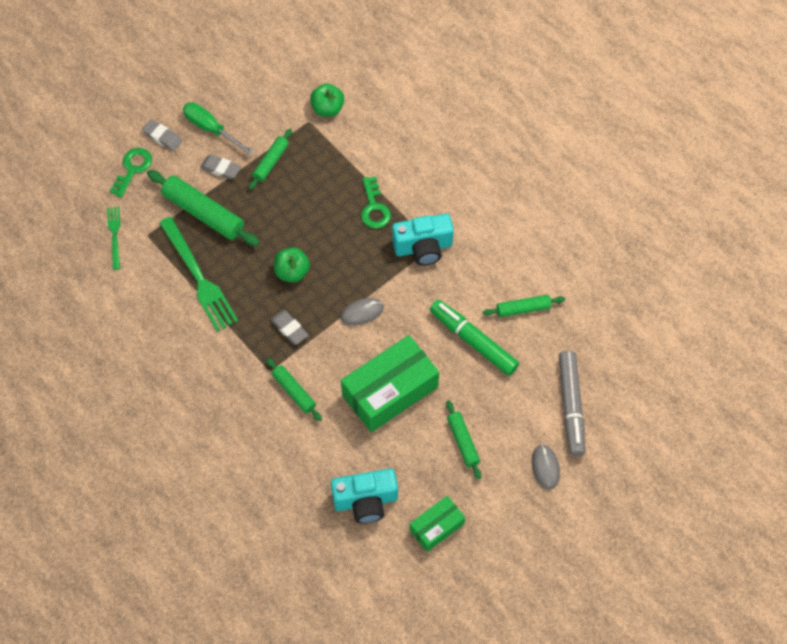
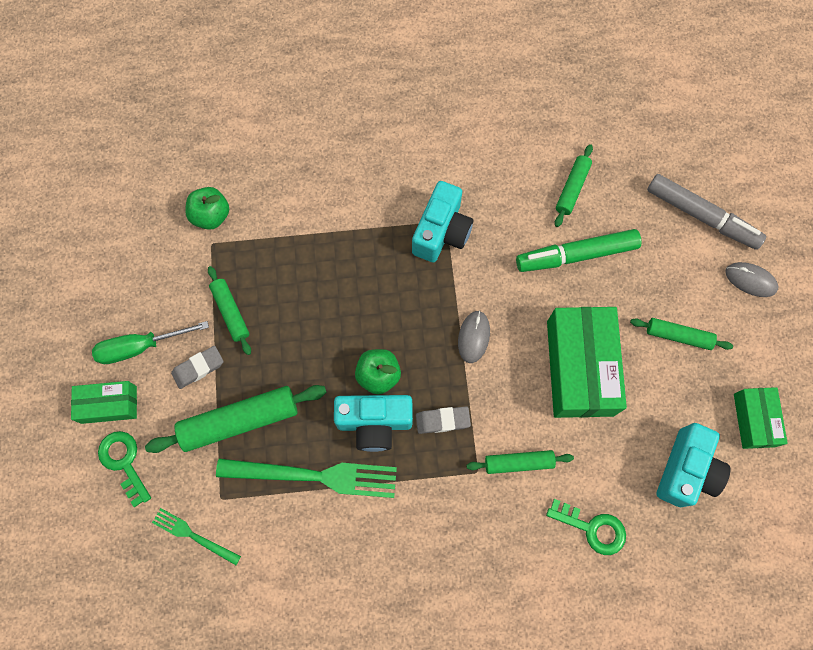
camera: 55 degrees left, 10 degrees up
grey eraser [142,119,182,151] -> green box [71,381,137,424]
green key [361,177,391,229] -> green key moved to [546,499,626,555]
none -> turquoise camera [334,395,413,452]

